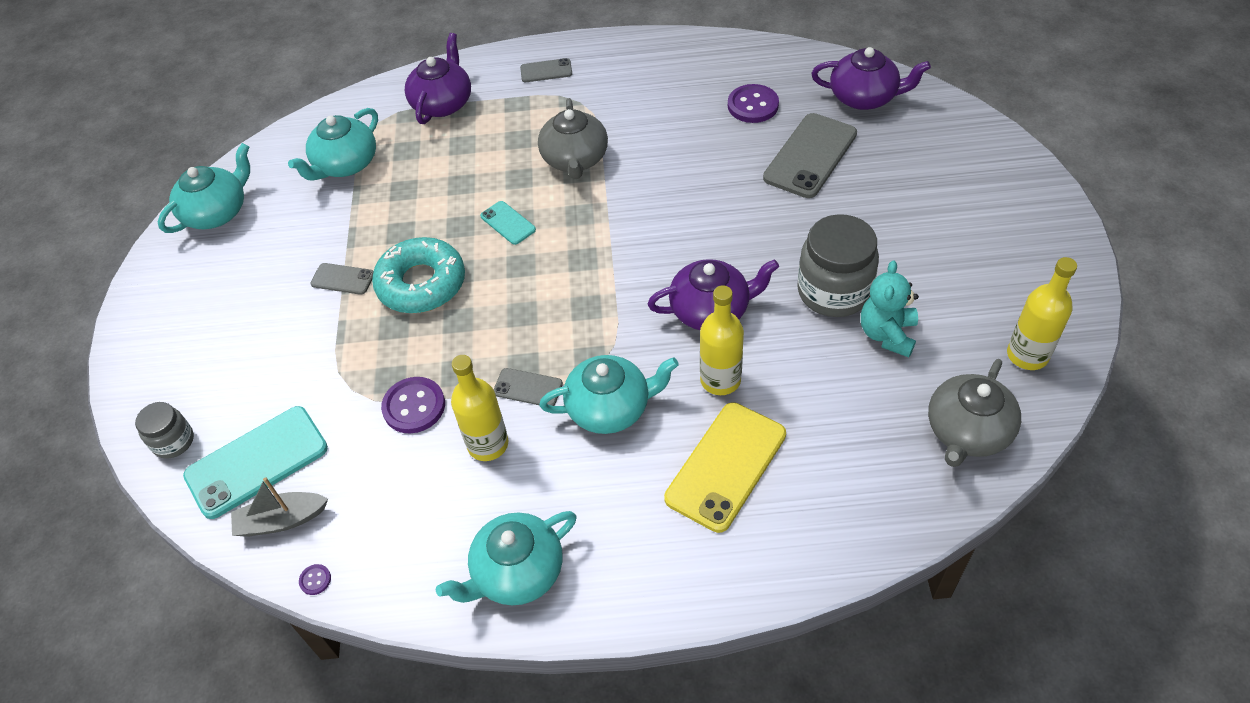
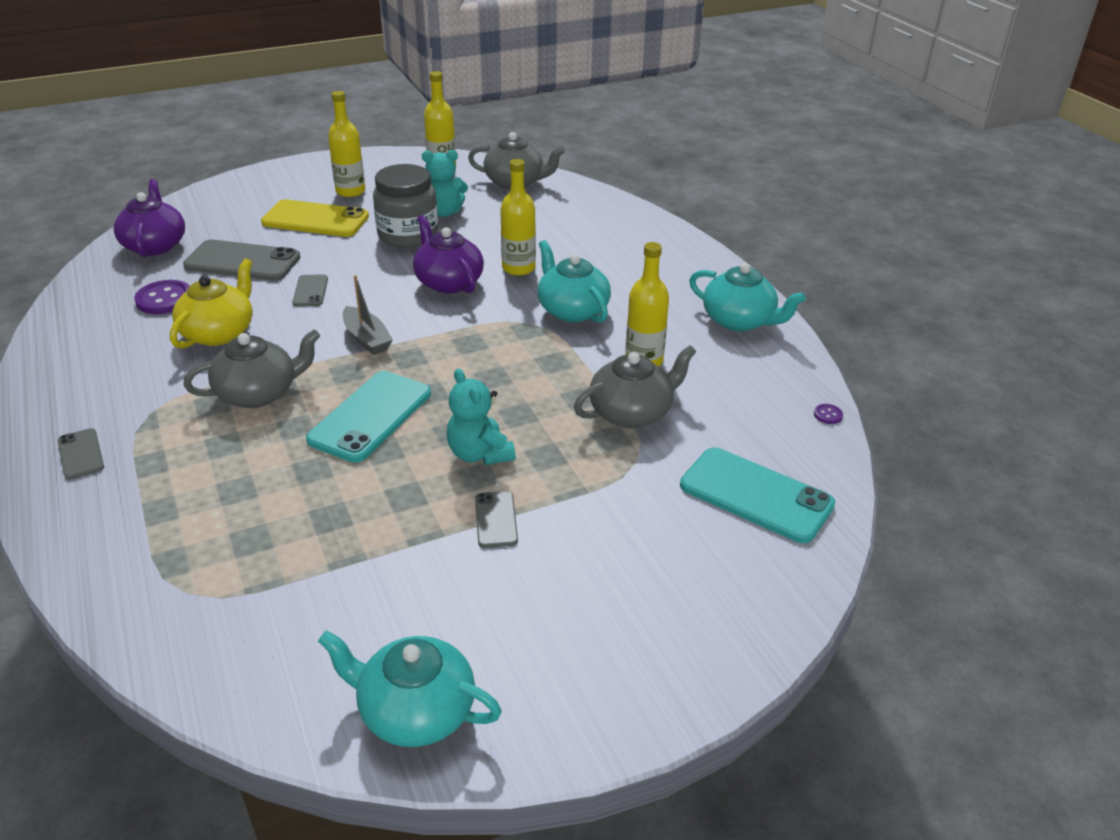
camera: 115 degrees left, 15 degrees down
grey jar [135,402,194,459] -> none
grey boat [231,477,328,537] -> grey boat moved to [343,275,393,355]
turquoise teapot [288,108,378,181] -> none
turquoise donut [372,237,465,313] -> turquoise teddy bear [447,369,516,465]
purple button [381,377,445,433] -> grey teapot [574,345,696,428]
purple teapot [405,33,471,124] -> none
turquoise phone [480,201,536,245] -> turquoise phone [306,371,431,463], size x1.96
grey phone [493,368,563,406] -> grey phone moved to [292,274,328,307]
yellow phone [664,402,786,533] -> yellow phone moved to [261,199,369,237]
none -> yellow teapot [170,258,253,349]
none -> yellow bottle [328,91,365,197]

